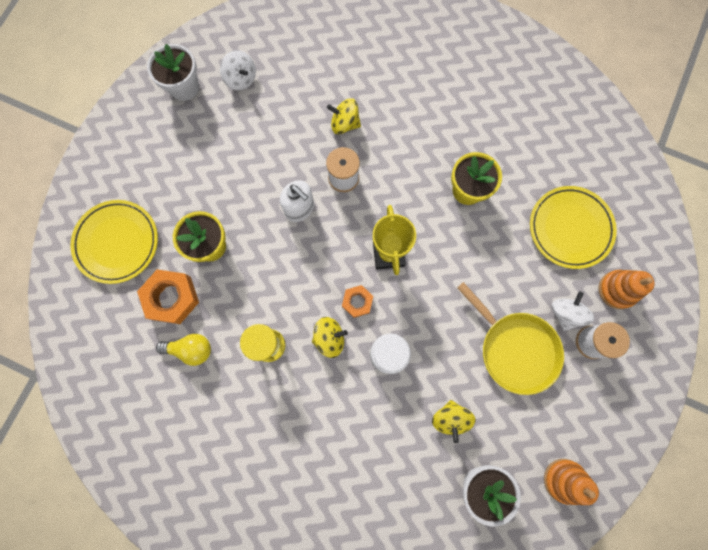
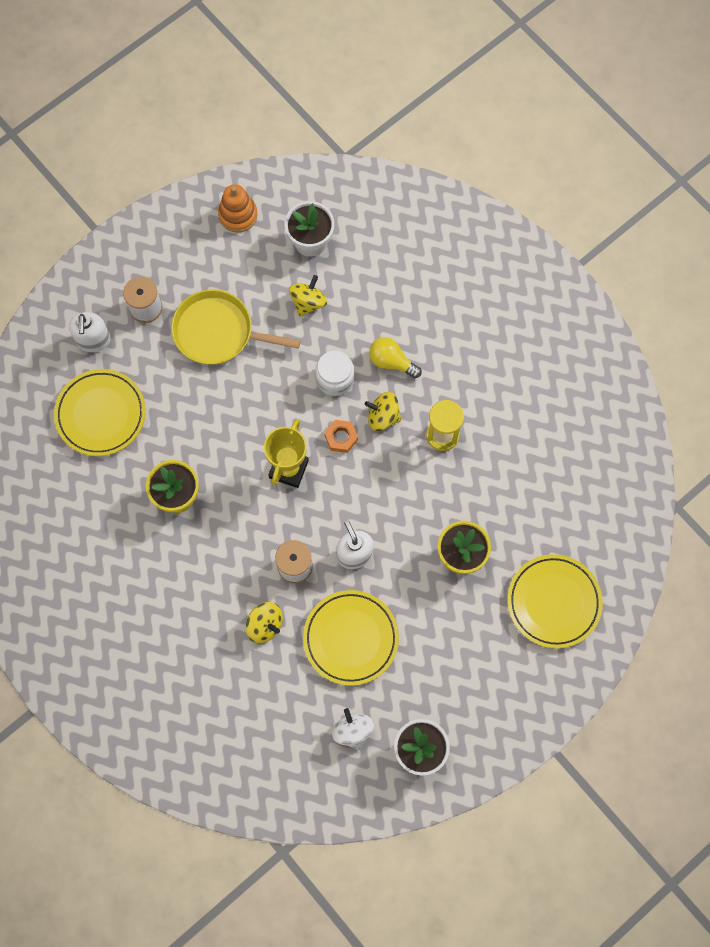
camera: 155 degrees left, 5 degrees down
orange nut [137,269,199,324] -> none
yellow light bulb [156,334,211,366] -> yellow light bulb moved to [369,337,422,378]
yellow pan [457,282,564,395] -> yellow pan turned 60 degrees counterclockwise [171,290,301,365]
white spinning top [552,291,594,331] -> none
orange stacking toy [598,270,655,309] -> white soap dispenser [69,312,111,352]
none -> yellow plate [303,590,399,686]

